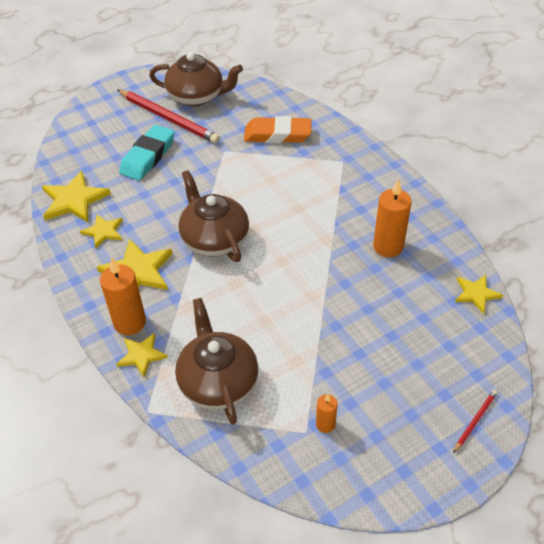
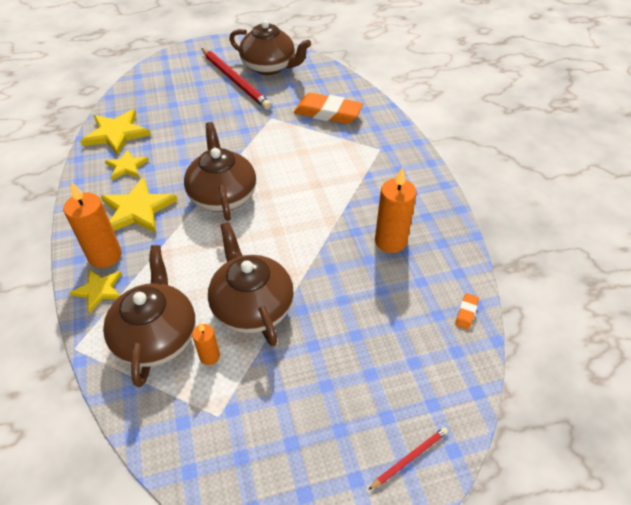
camera: 15 degrees right, 0 degrees up
turquoise eraser [119,125,175,181] -> none
orange candle [316,394,338,433] -> orange candle moved to [192,323,220,365]
yellow star [455,275,503,314] -> orange eraser [455,293,479,330]
none -> brown teapot [208,222,294,346]

